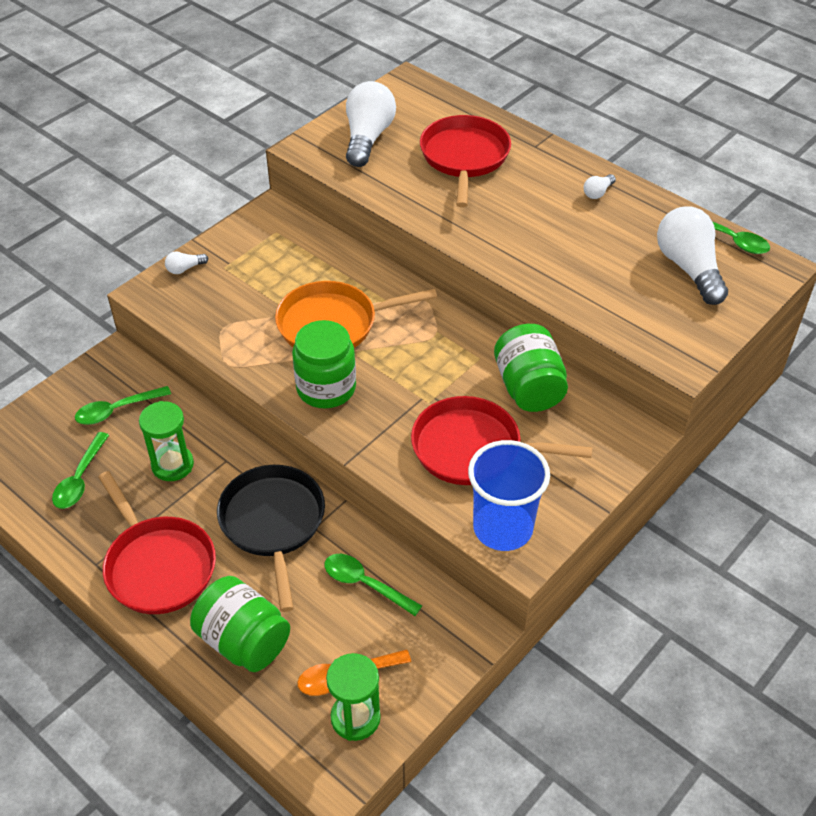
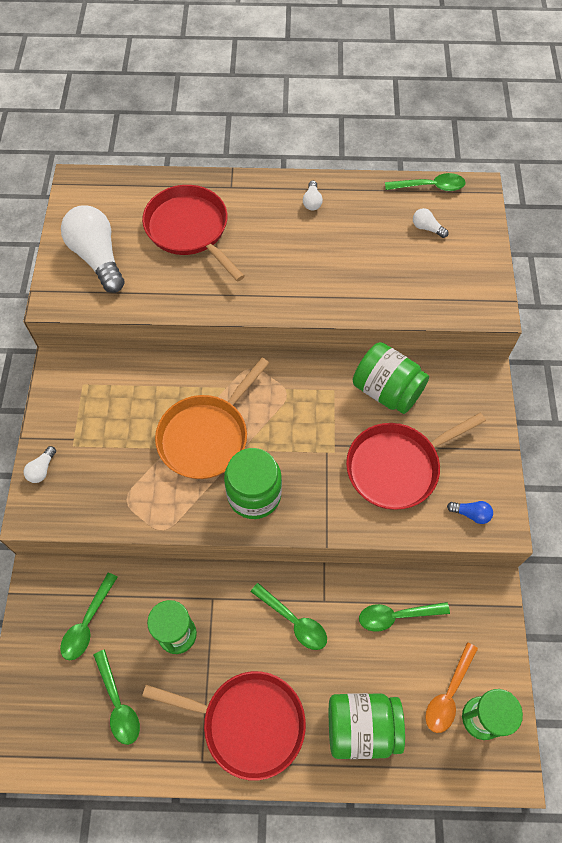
camera: 40 degrees left, 15 degrees up
black pan [217,465,325,612] -> green spoon [250,583,327,650]
blue cup [468,440,550,551] -> blue light bulb [447,501,493,524]
white light bulb [657,206,728,305] -> white light bulb [413,208,449,238], size x0.43

